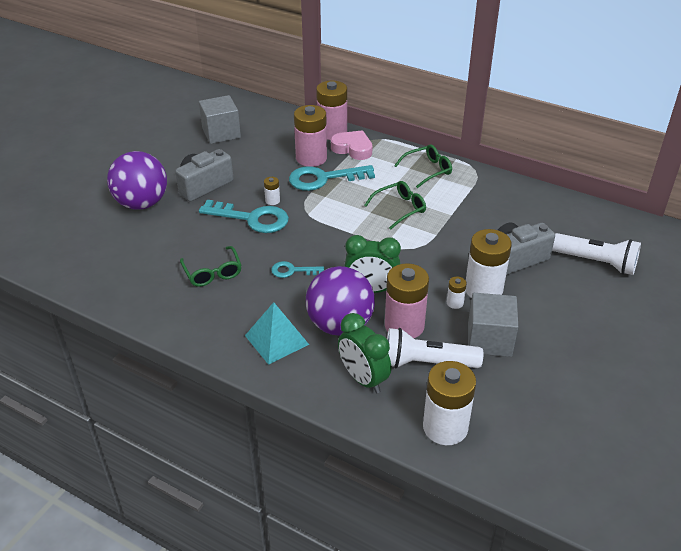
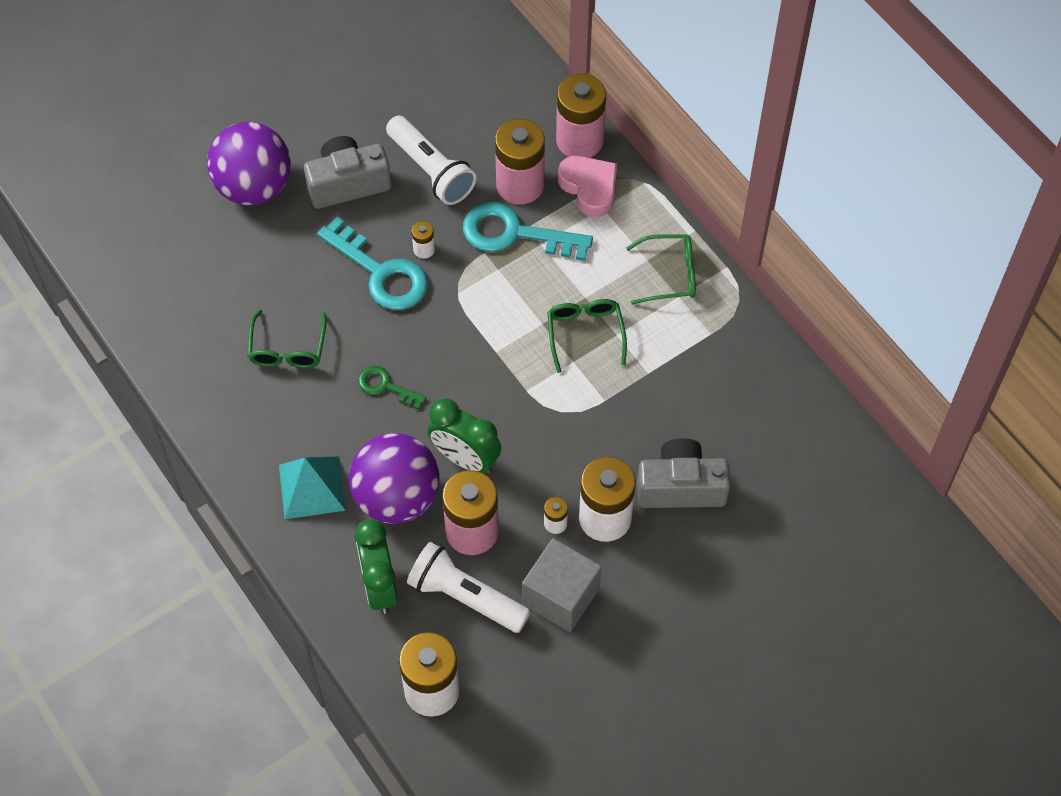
camera: 25 degrees right, 20 degrees up
grey cube [199,95,241,144] -> none
turquoise key [271,261,324,278] -> green key [358,366,427,410]
green glasses [364,181,426,230] -> green glasses turned 90 degrees counterclockwise [547,299,627,373]
white flashlight [552,233,641,275] -> white flashlight moved to [386,116,476,205]

